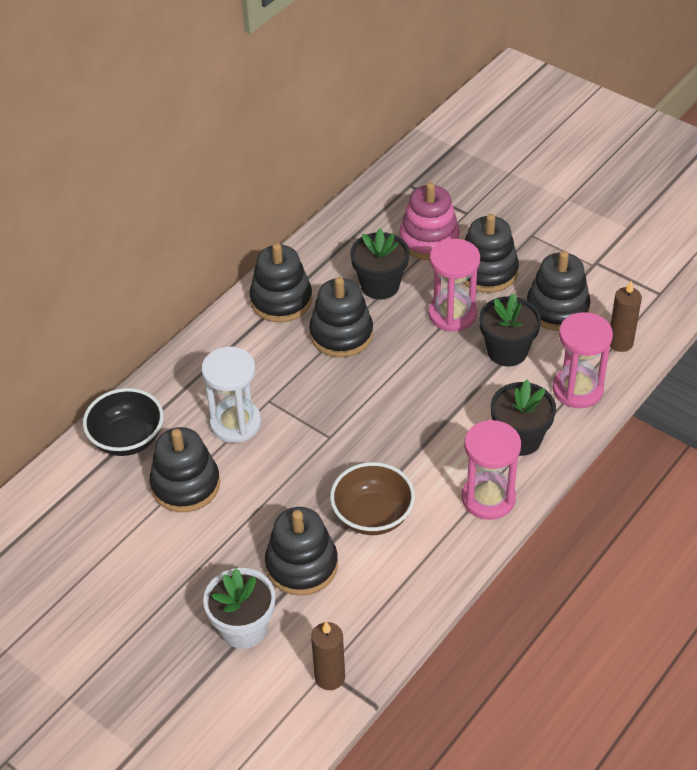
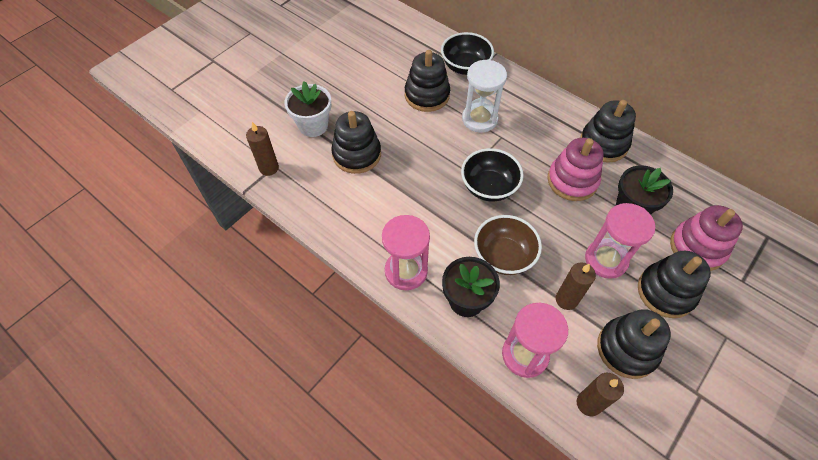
camera: 90 degrees right, 10 degrees up
black stacking toy [309,277,373,357] -> pink stacking toy [547,138,604,201]
brown bowl [330,462,415,535] -> brown bowl moved to [474,215,542,275]
black flower pot [479,294,541,366] -> brown candle [556,262,596,310]
none -> black bowl [461,148,524,202]

